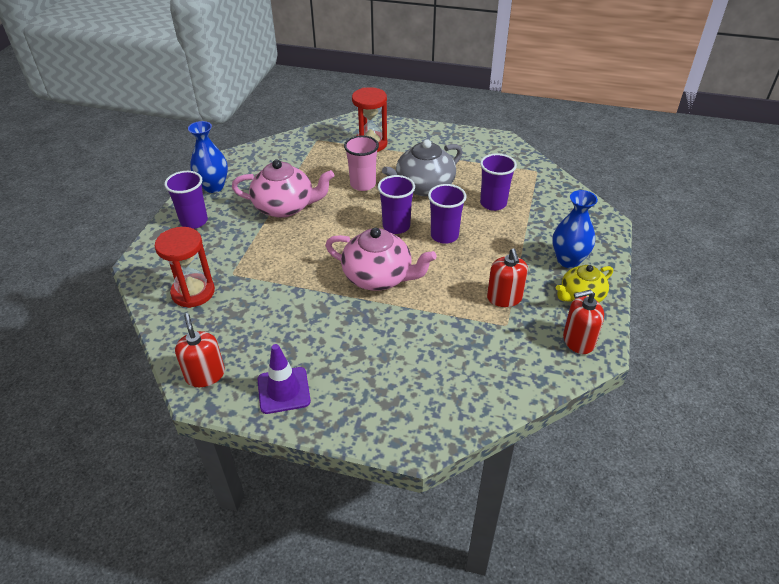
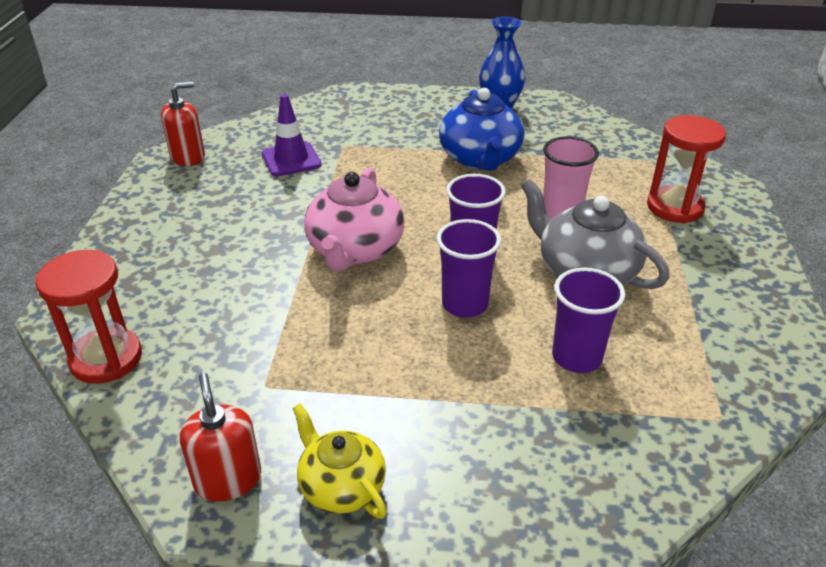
camera: 80 degrees right, 5 degrees down
red hourglass [155,227,215,308] -> red hourglass moved to [35,250,142,384]
purple cup [164,171,208,229] -> none
pink teapot [232,160,334,218] -> blue teapot [439,88,524,171]
purple traffic cone [258,344,311,414] -> purple traffic cone moved to [262,94,321,176]
red soap dispenser [487,248,528,307] -> none
blue vase [552,190,598,268] -> none

